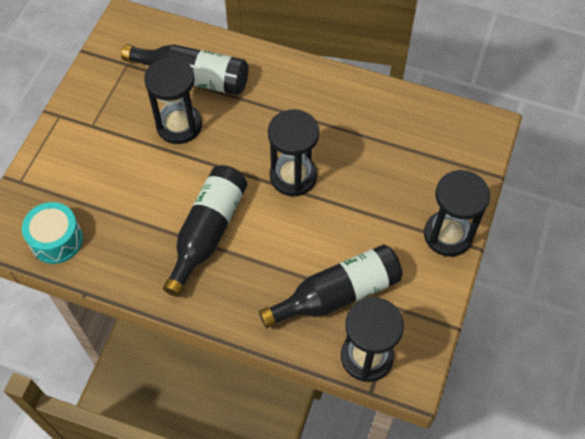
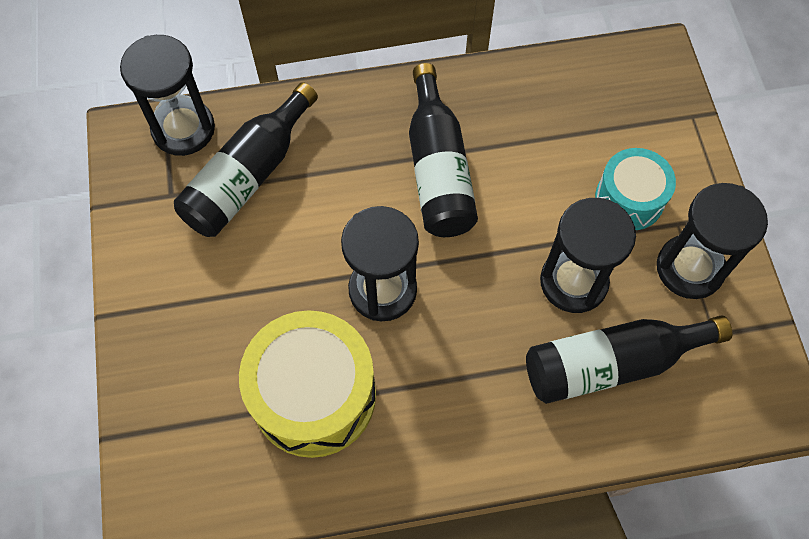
camera: 150 degrees right, 5 degrees up
turquoise drum [22,202,83,264] -> turquoise drum moved to [595,148,676,230]
black hourglass [424,170,490,257] -> black hourglass moved to [657,183,768,299]
none -> yellow drum [239,310,376,458]

